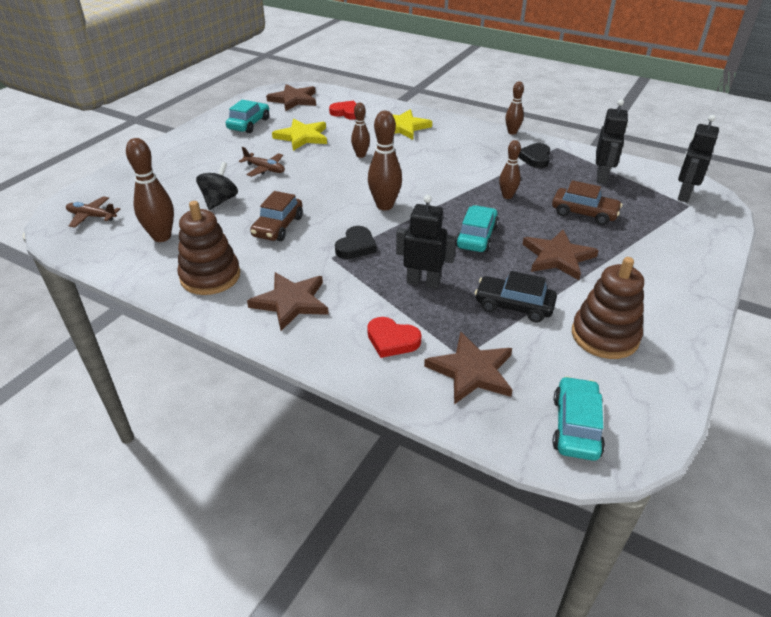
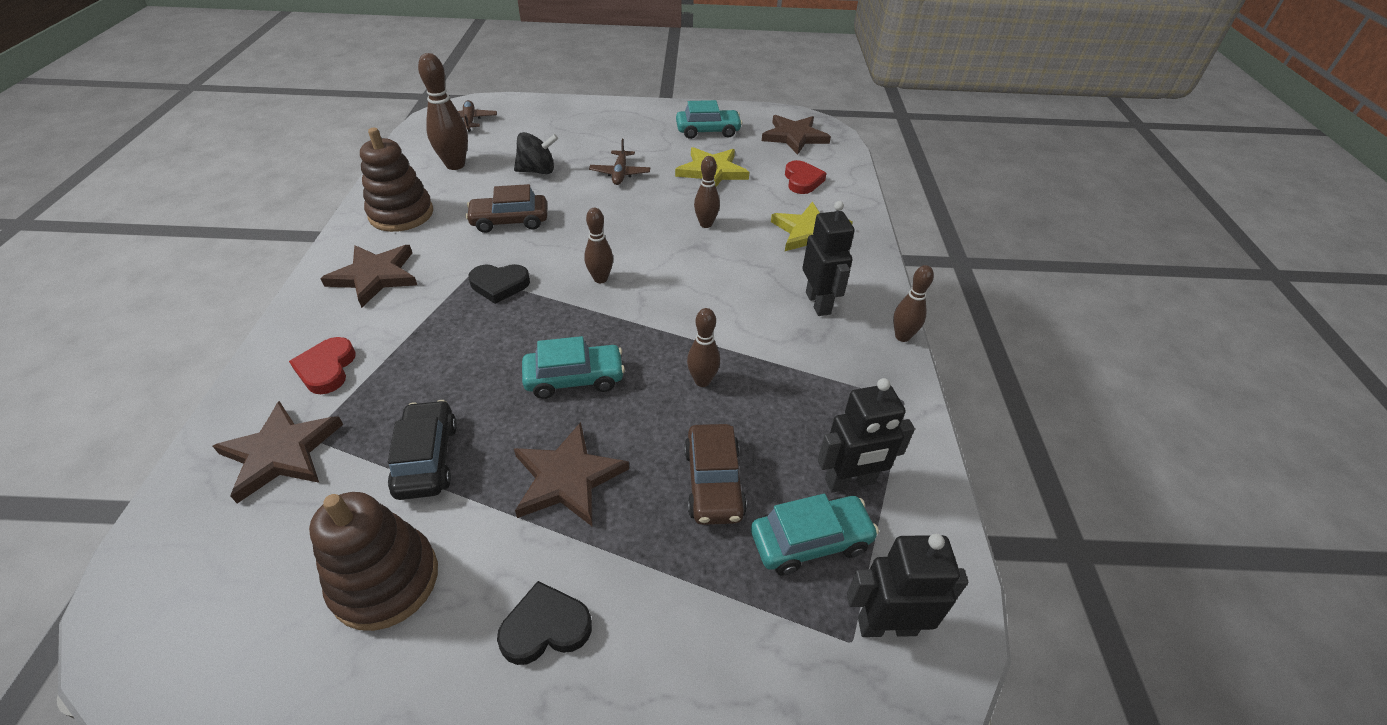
camera: 60 degrees right, 5 degrees up
brown bowling pin [368,111,402,210] -> brown bowling pin [584,208,613,283], size x0.62
black robot [396,195,456,289] -> black robot moved to [803,201,855,316]
black heart [518,143,550,168] -> black heart moved to [497,581,592,665]
turquoise car [552,376,605,461] -> turquoise car moved to [751,494,879,576]

